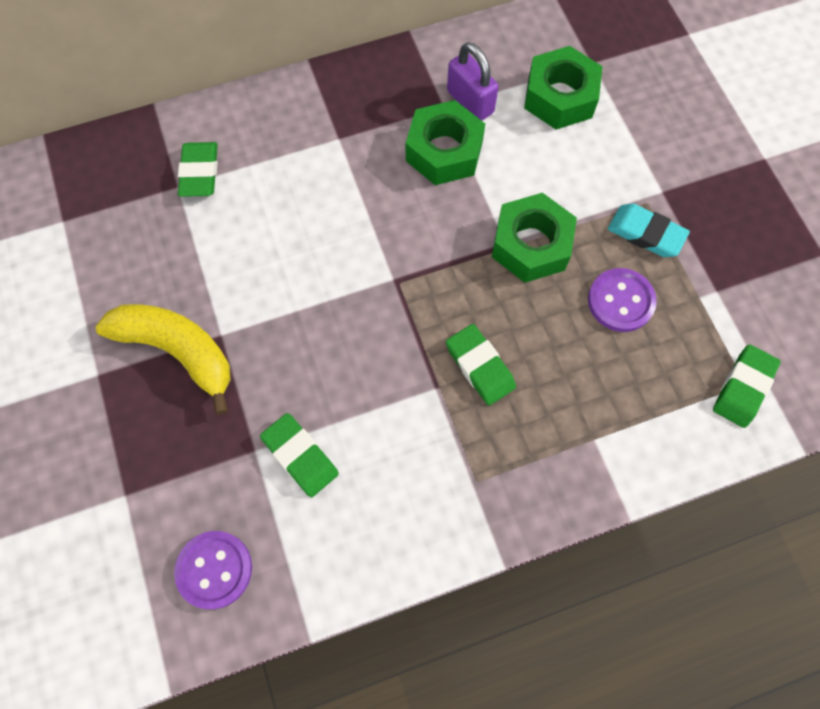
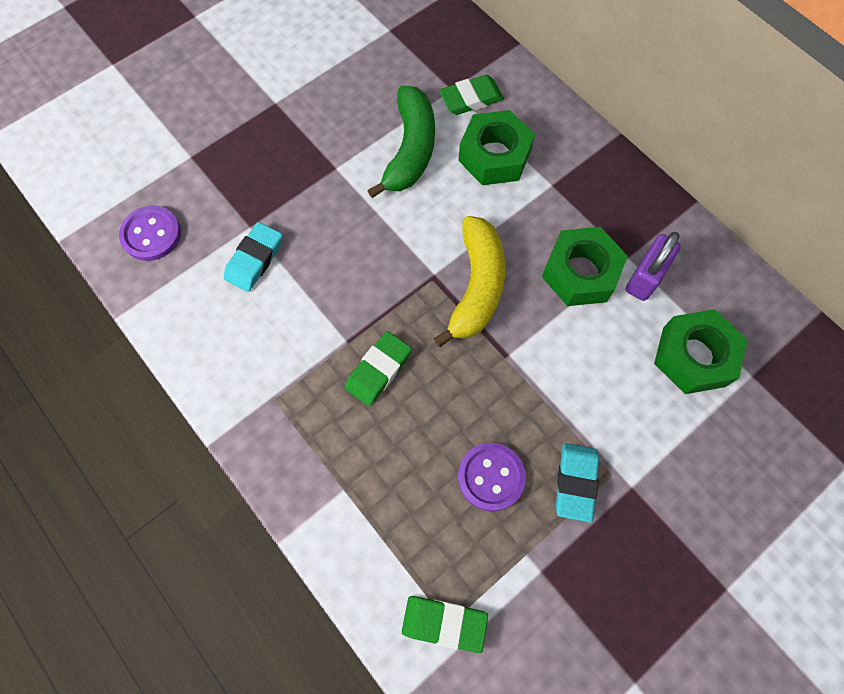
camera: 70 degrees right, 0 degrees up
yellow banana [95,304,231,415] -> yellow banana moved to [433,216,506,347]
green eraser [260,413,339,497] -> turquoise eraser [224,222,283,292]
green nut [492,193,577,283] -> green nut moved to [458,110,535,185]
none -> green banana [367,86,435,198]

